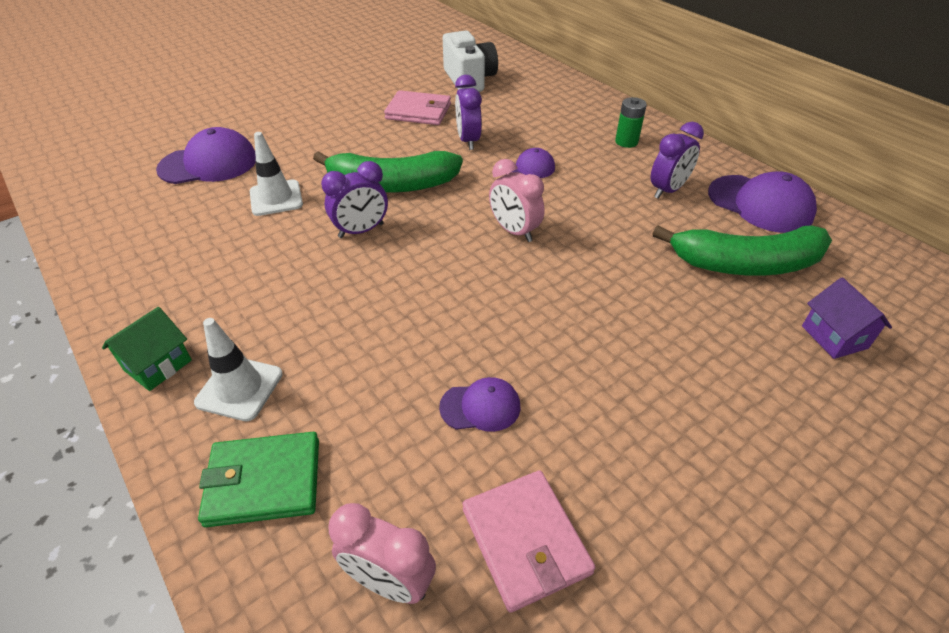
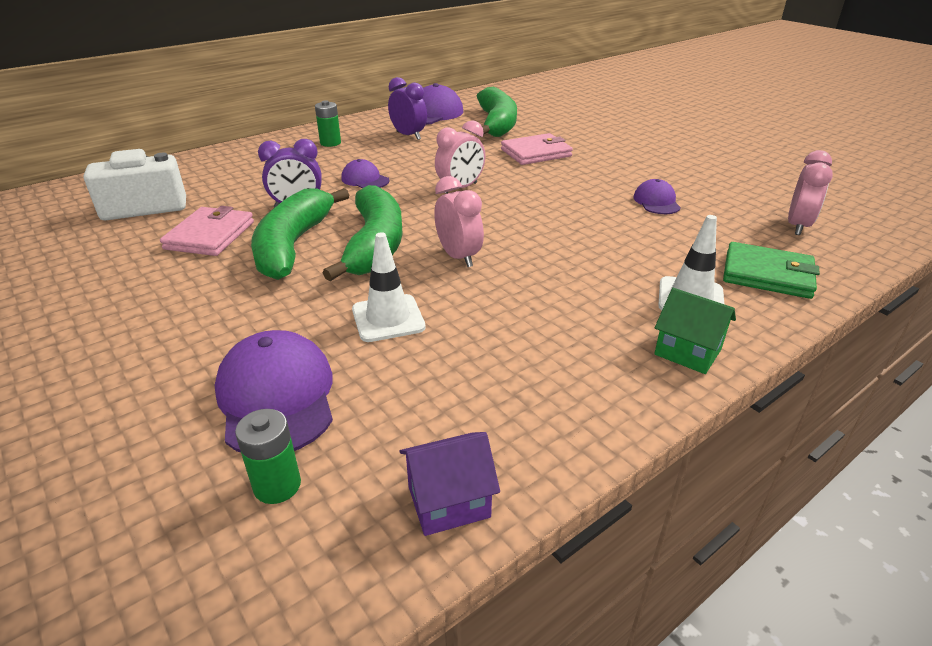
camera: 90 degrees left, 10 degrees down
green wallet [198,432,319,527] -> green wallet turned 60 degrees counterclockwise [723,242,820,299]
purple clock [321,161,388,238] -> pink clock [434,176,484,267]
pink wallet [463,470,596,613] -> pink wallet moved to [501,133,573,165]
purple house [802,277,892,359] -> purple house moved to [399,432,500,536]
none -> green battery [235,409,301,504]
none -> green banana [251,188,349,280]

